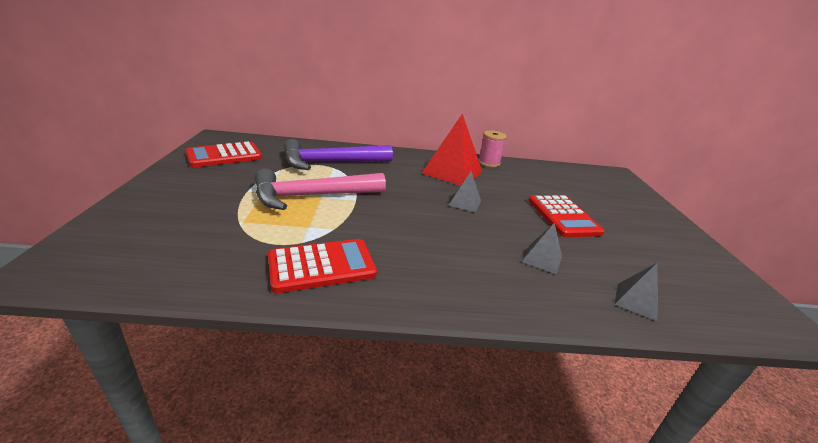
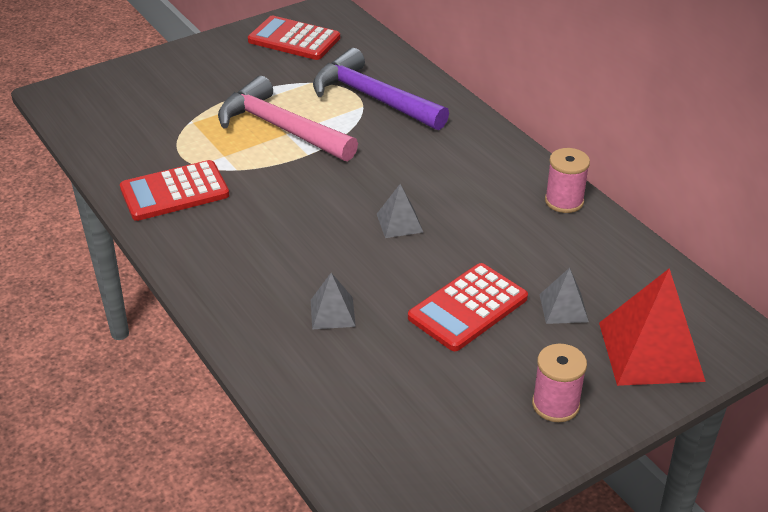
camera: 60 degrees right, 10 degrees up
red calculator [268,239,377,293] -> red calculator turned 120 degrees clockwise [120,160,229,221]
red pyramid [422,114,482,186] -> red pyramid moved to [599,268,706,386]
grey pyramid [615,263,658,321] -> grey pyramid moved to [539,268,589,324]
none -> pink spool [532,344,587,422]

